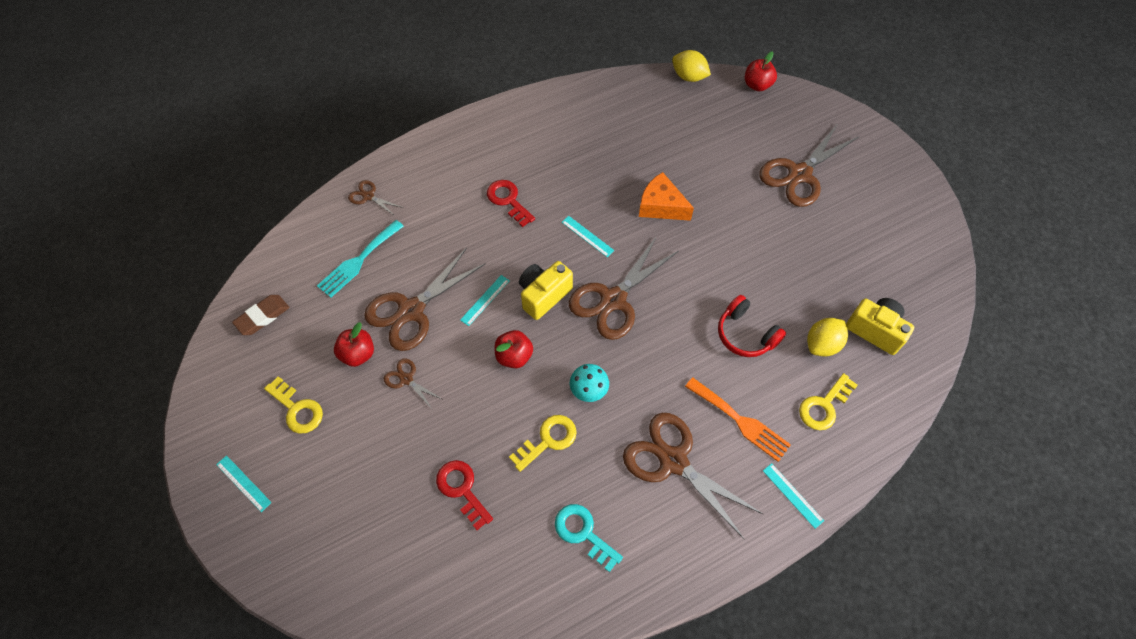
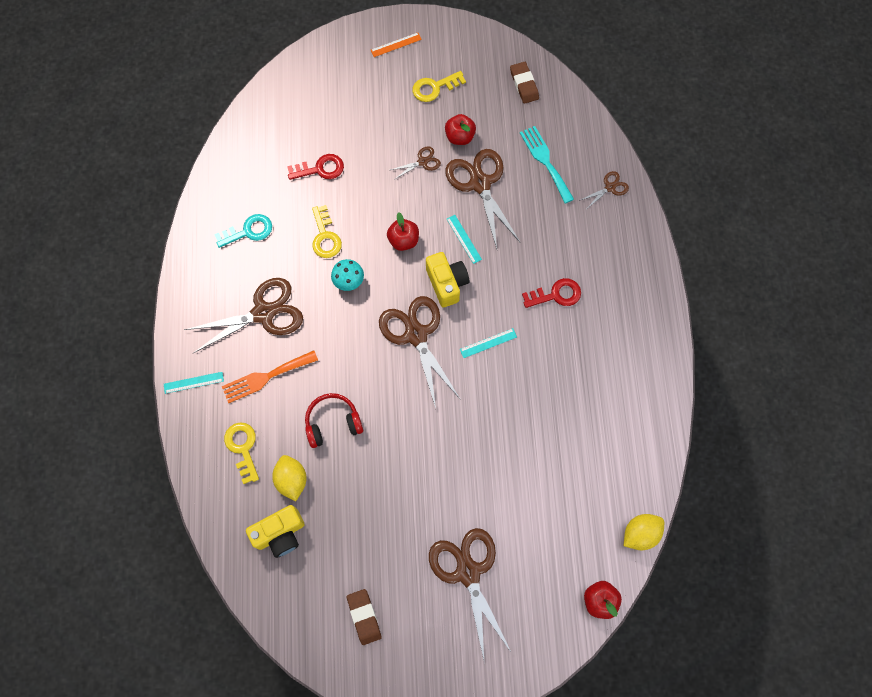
camera: 115 degrees right, 10 degrees up
turquoise ruler [216,455,272,512] -> orange ruler [371,33,422,57]
orange cheese [639,172,694,221] -> none
none -> brown eraser [347,589,382,645]

